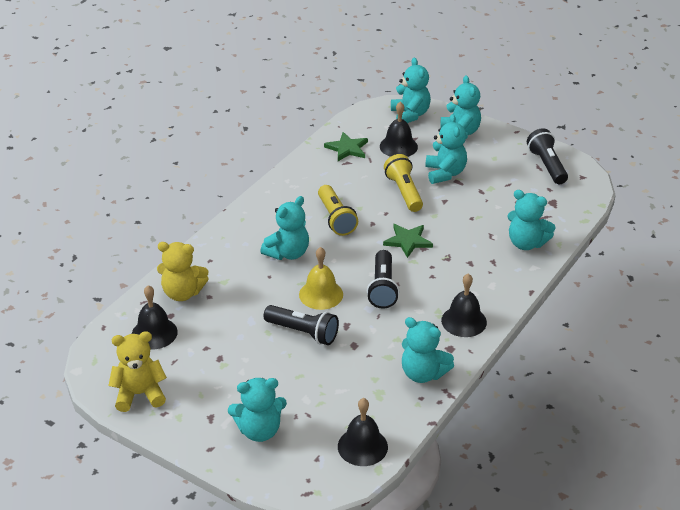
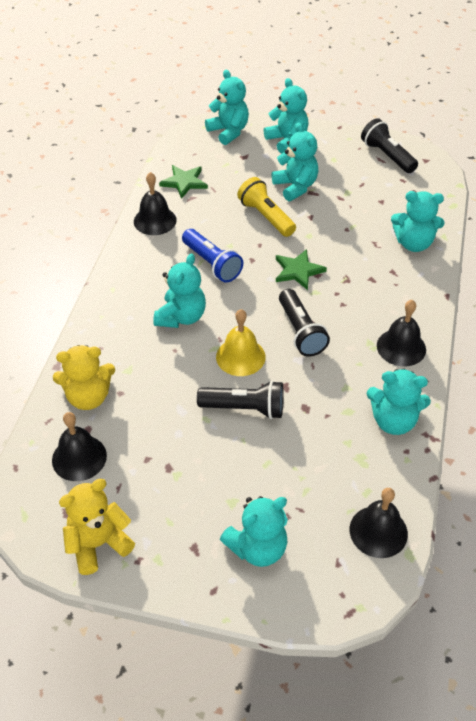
camera: 20 degrees left, 10 degrees up
yellow flashlight [318,185,358,236] -> blue flashlight [182,229,243,283]
black bell [380,101,418,157] -> black bell moved to [134,172,177,235]

